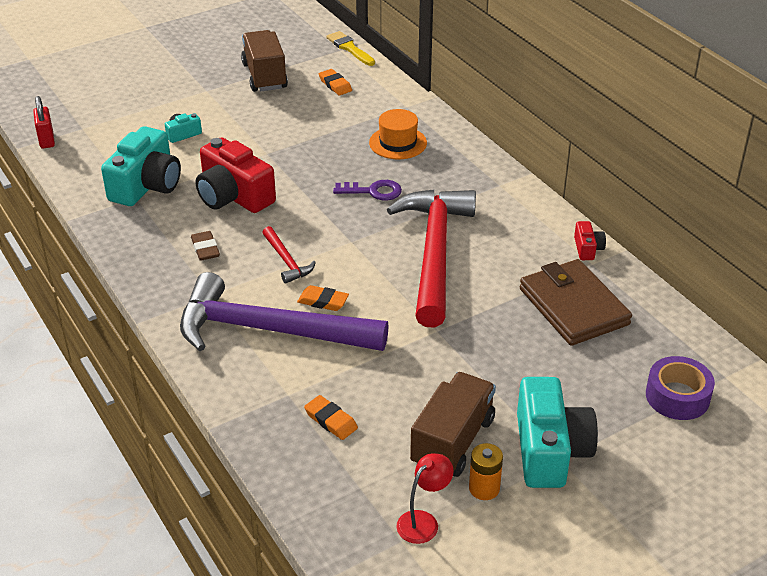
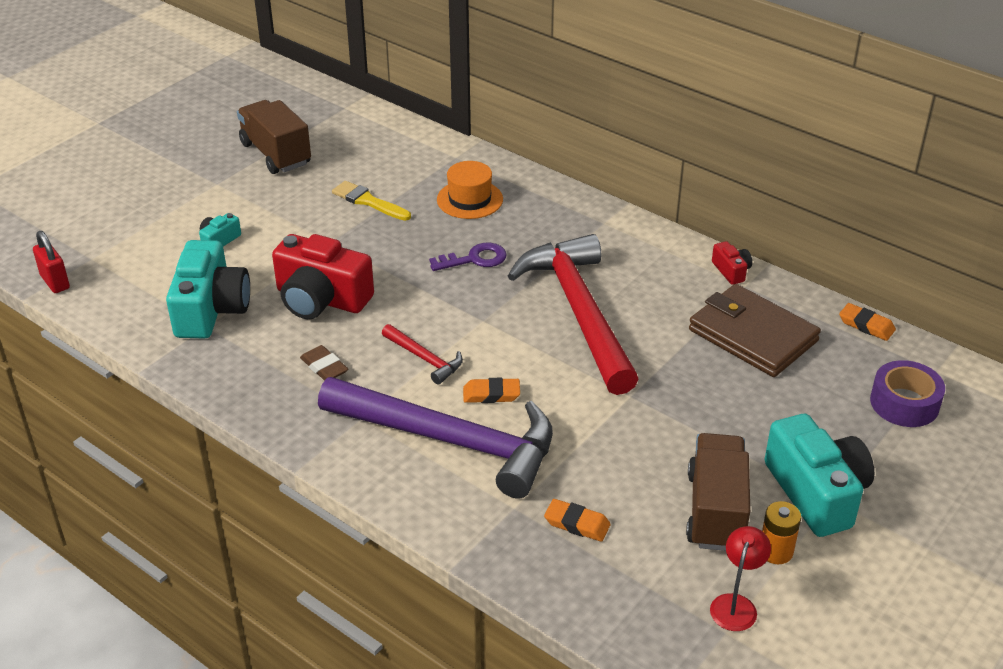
camera: 20 degrees left, 0 degrees up
purple hammer [180,272,389,351] -> purple hammer turned 150 degrees counterclockwise [318,377,553,498]
orange eraser [319,69,352,95] -> orange eraser moved to [839,303,896,341]
yellow brush [326,31,375,66] -> yellow brush moved to [332,181,411,221]

